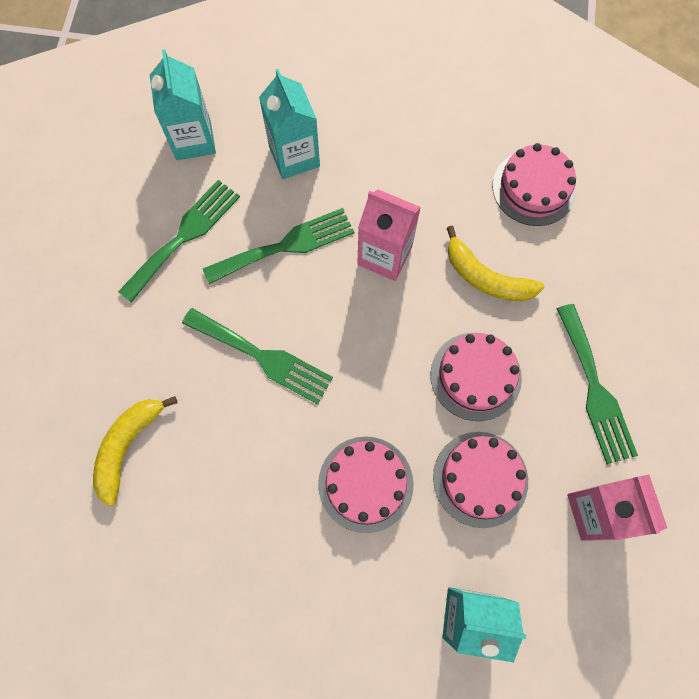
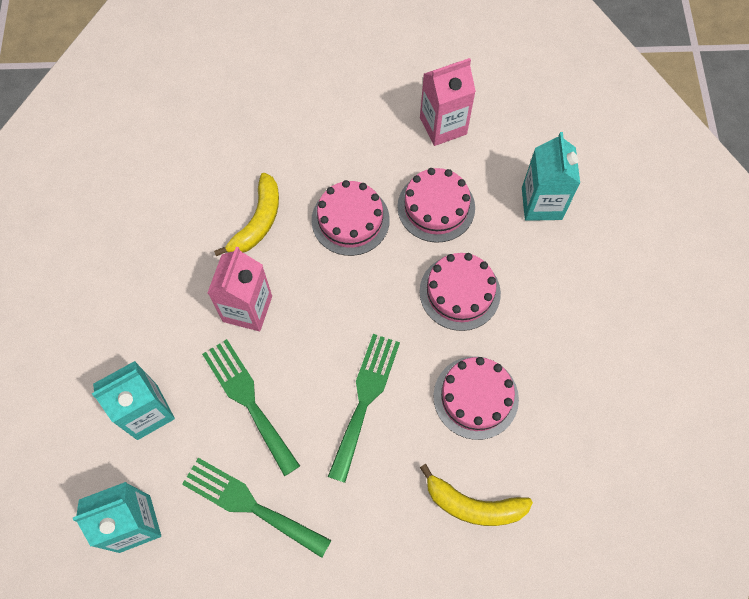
camera: 100 degrees left, 5 degrees down
pink cake [492,143,577,226] -> pink cake moved to [433,356,519,440]
green fork [557,304,638,464] -> none

